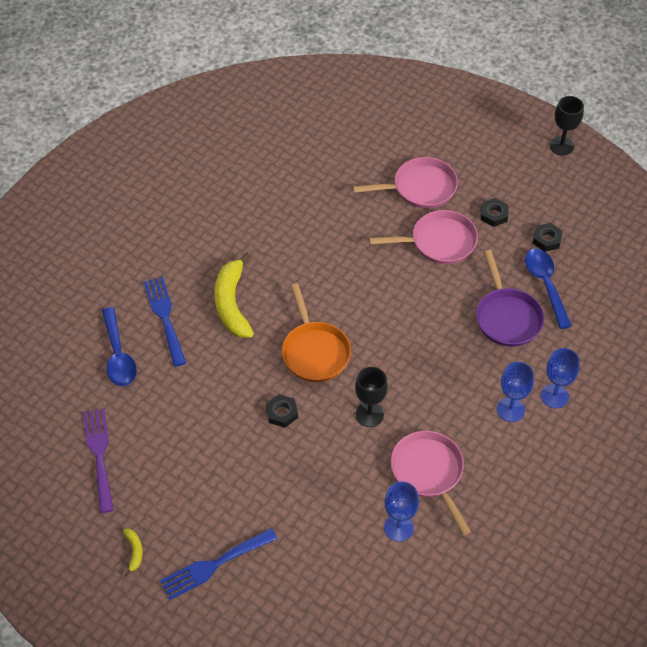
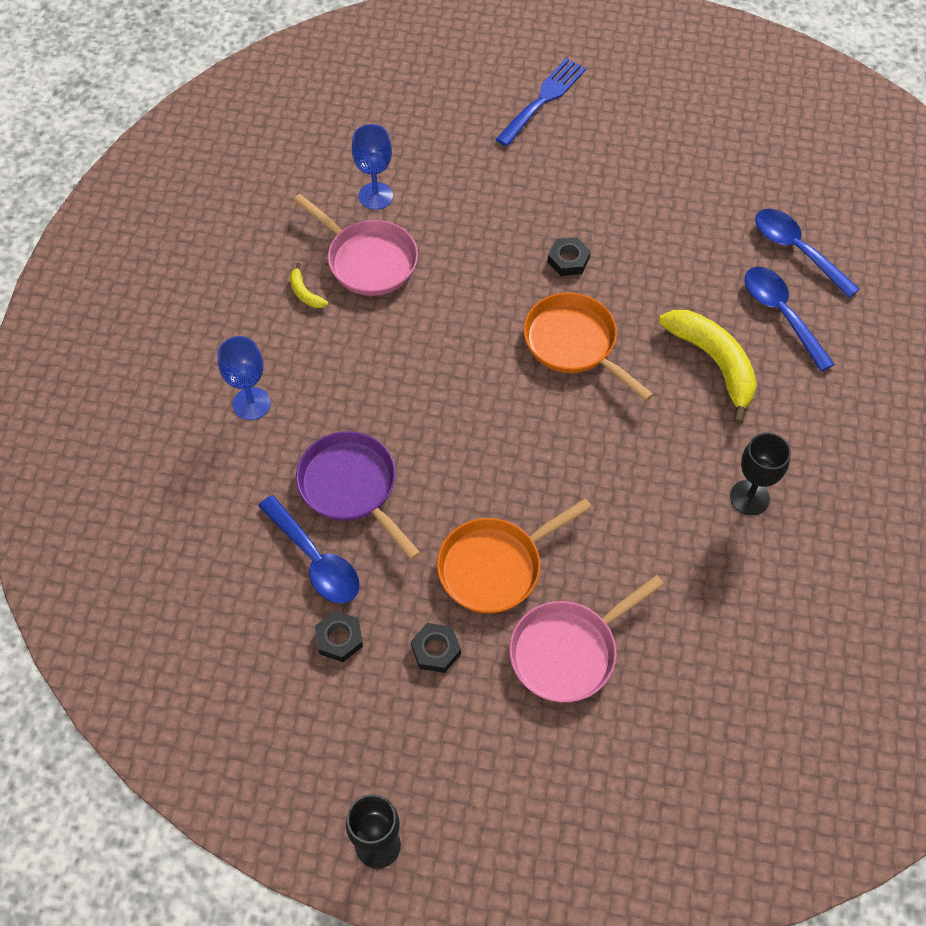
camera: 155 degrees right, 5 degrees up
purple fork [83,408,114,513] -> none
yellow banana [123,529,143,576] -> yellow banana moved to [290,263,328,308]
blue fork [144,277,186,367] -> blue spoon [745,267,835,371]
black goblet [355,367,388,427] -> black goblet moved to [730,432,791,515]
pink pan [369,210,478,264] -> orange pan [437,498,592,613]
blue goblet [497,362,534,422] -> none

